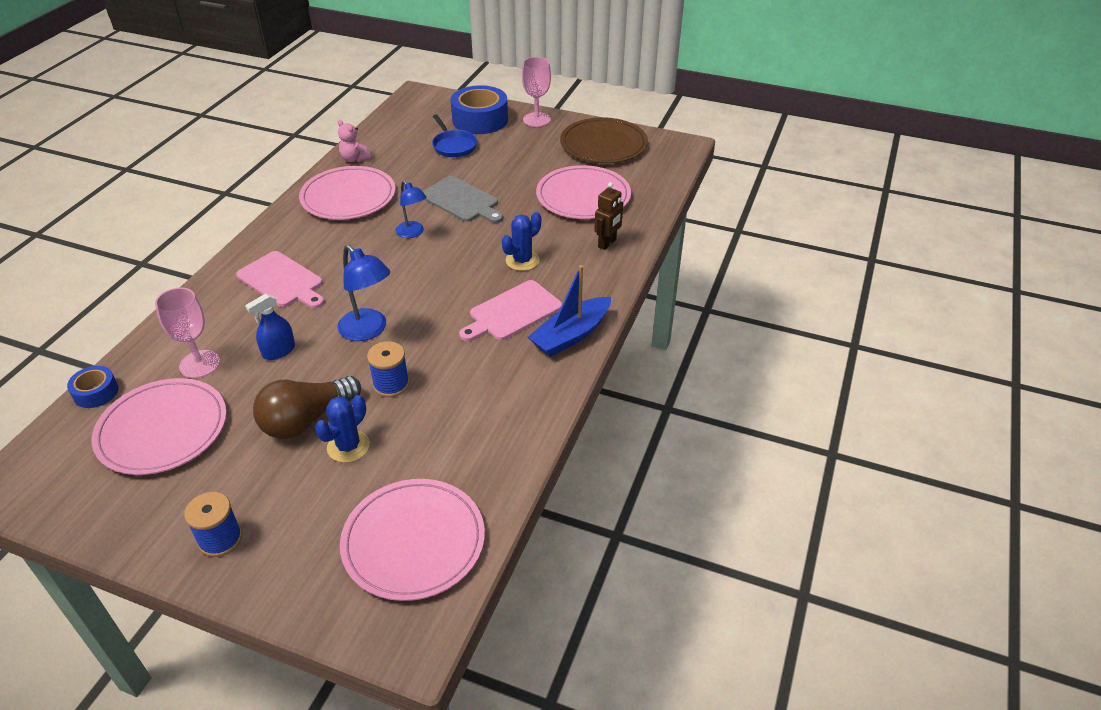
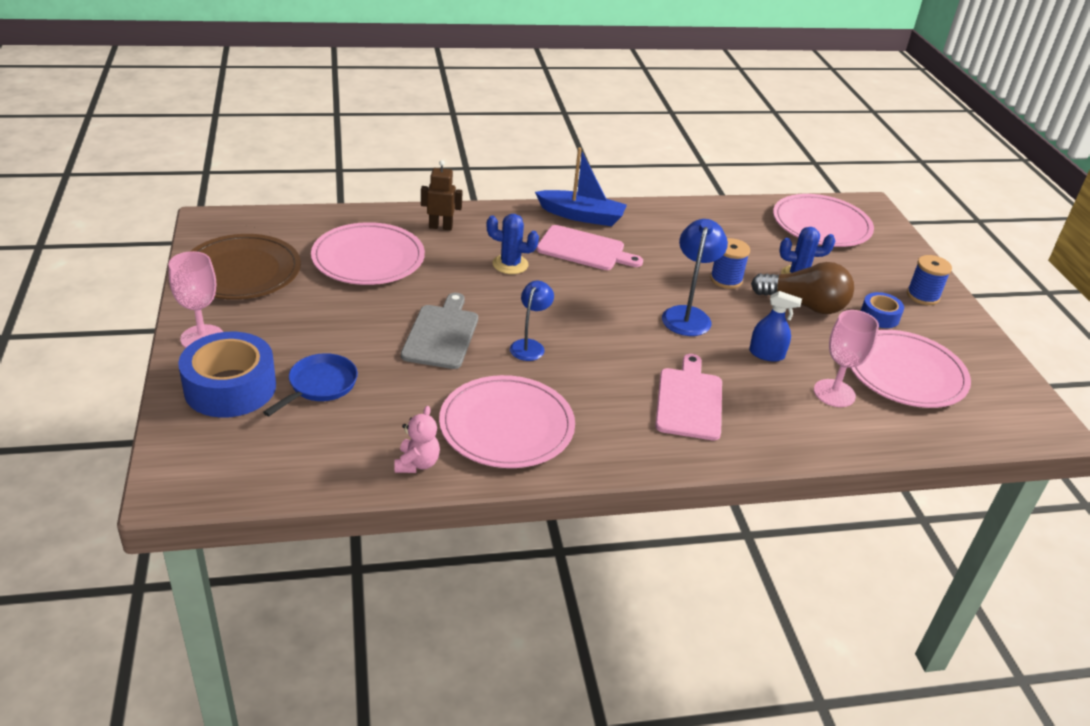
camera: 125 degrees left, 5 degrees down
blue tape [67,366,118,408] -> blue tape moved to [861,292,904,328]

